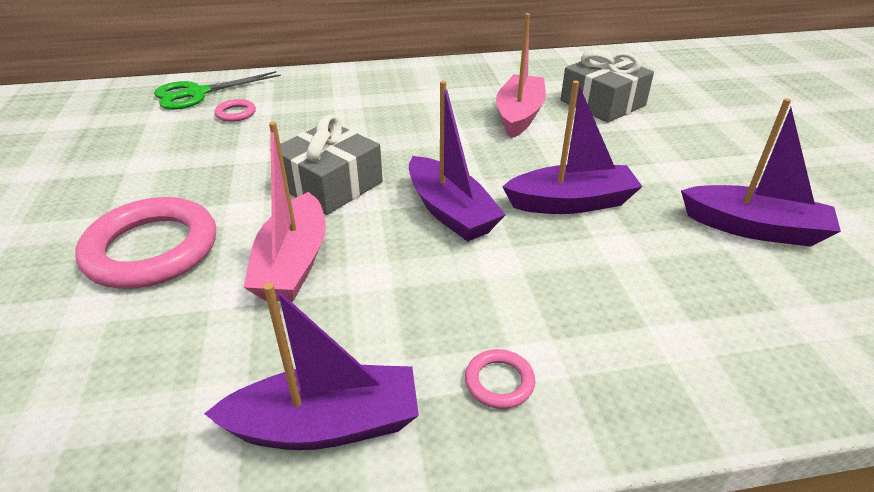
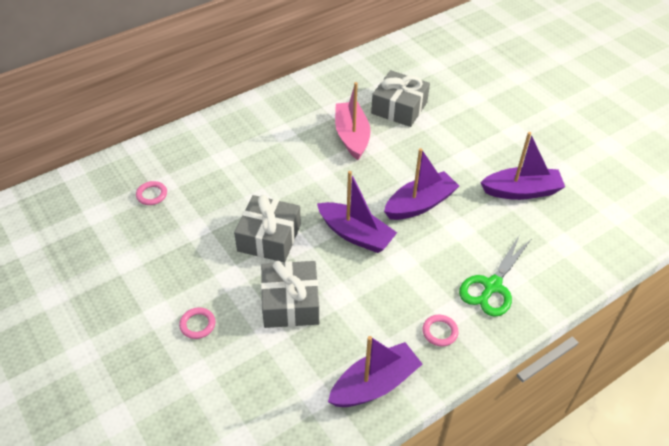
camera: 25 degrees left, 10 degrees up
pink ring [75,197,216,289] -> pink ring [179,307,216,339], size x0.43
green scissors [154,71,281,110] -> green scissors moved to [459,236,531,317]
pink boat [243,122,326,302] -> grey gift [261,261,319,328]

